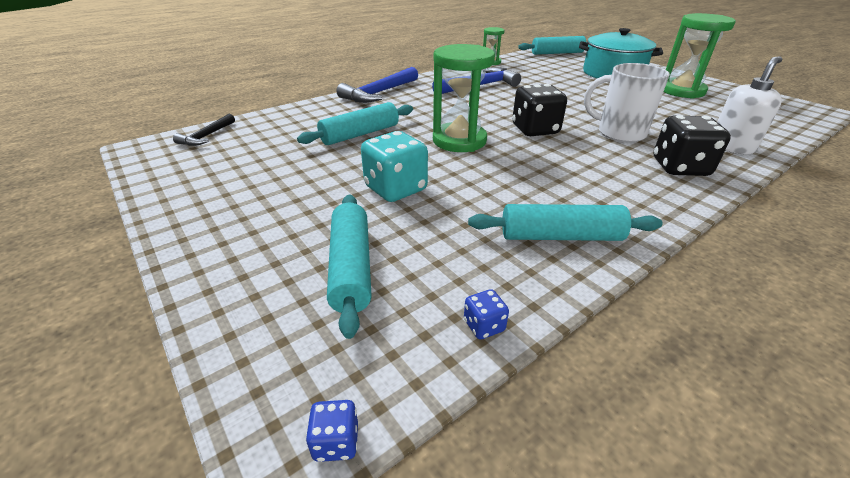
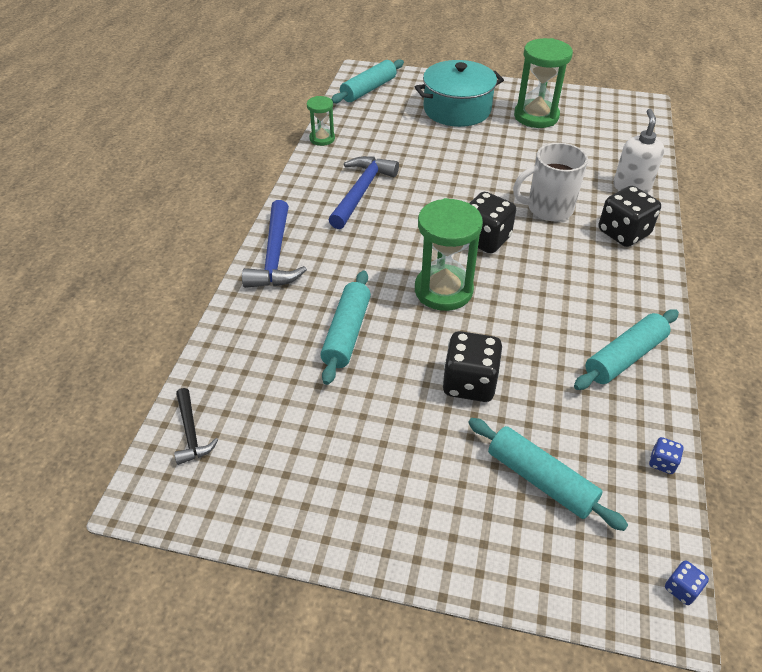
camera: 40 degrees left, 10 degrees up
turquoise dice [361,131,428,202] -> black dice [442,331,502,402]

